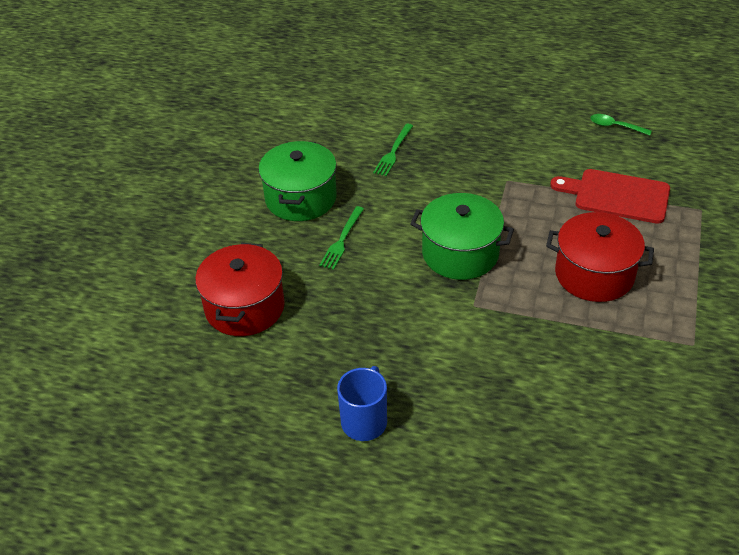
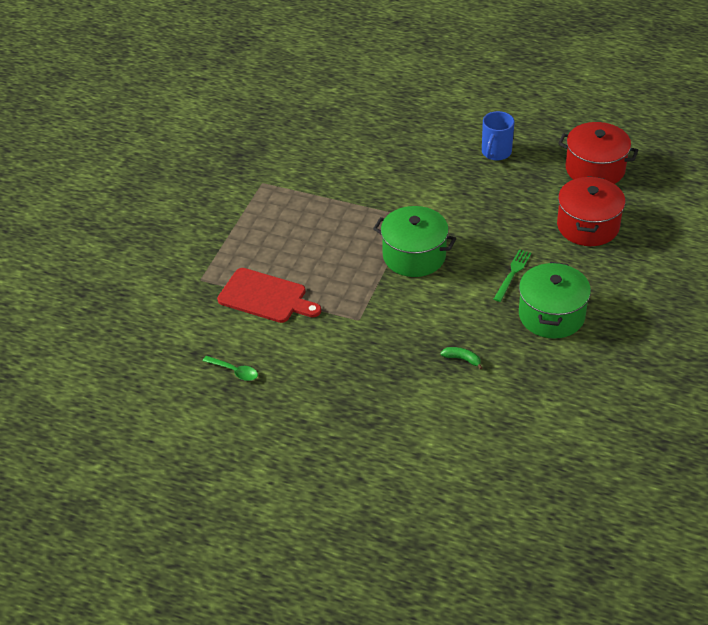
camera: 175 degrees left, 0 degrees up
green fork [373,124,413,176] -> green banana [440,347,483,370]
red pot [546,212,654,302] -> red pot moved to [558,122,638,184]

